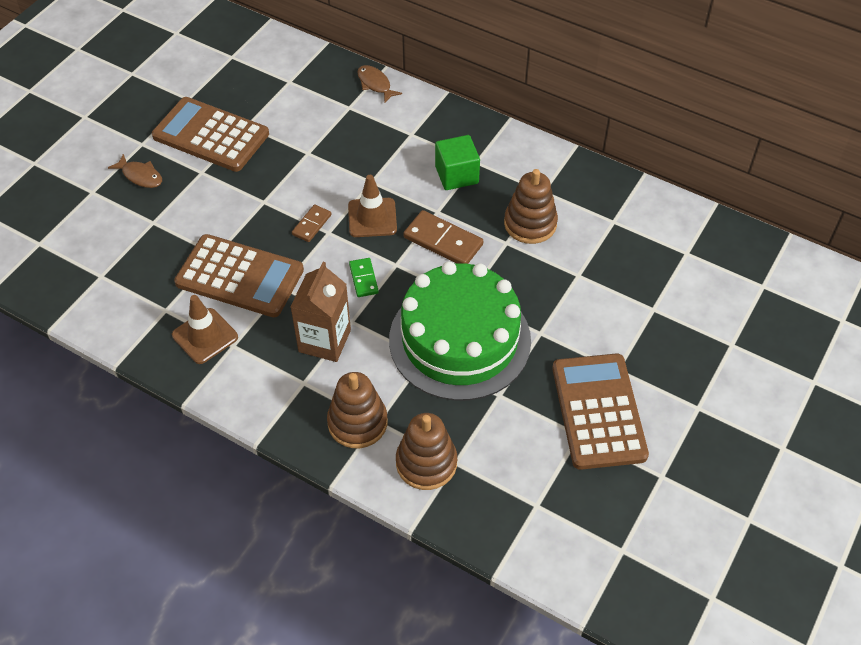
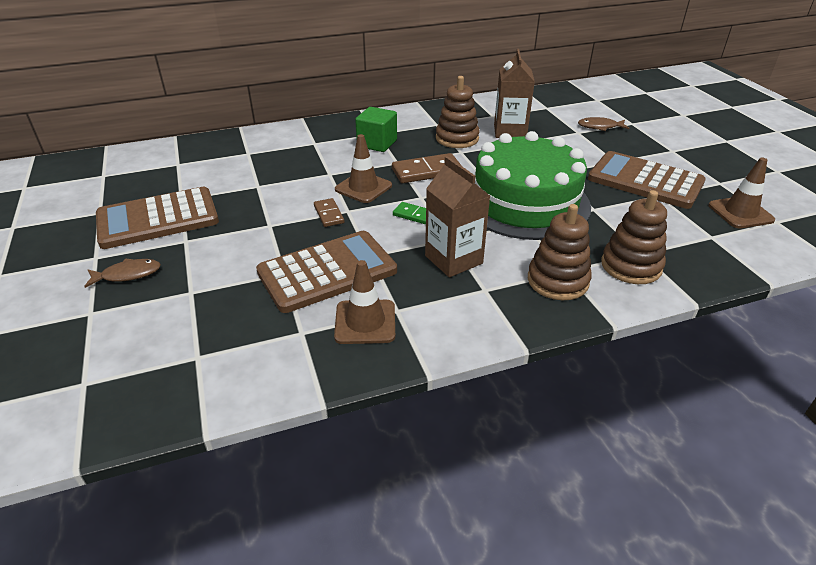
camera: 50 degrees left, 15 degrees down
brown fish [357,65,402,103] -> brown fish moved to [578,117,629,131]
none -> brown carton [494,49,535,138]
none -> brown traffic cone [708,158,775,228]

